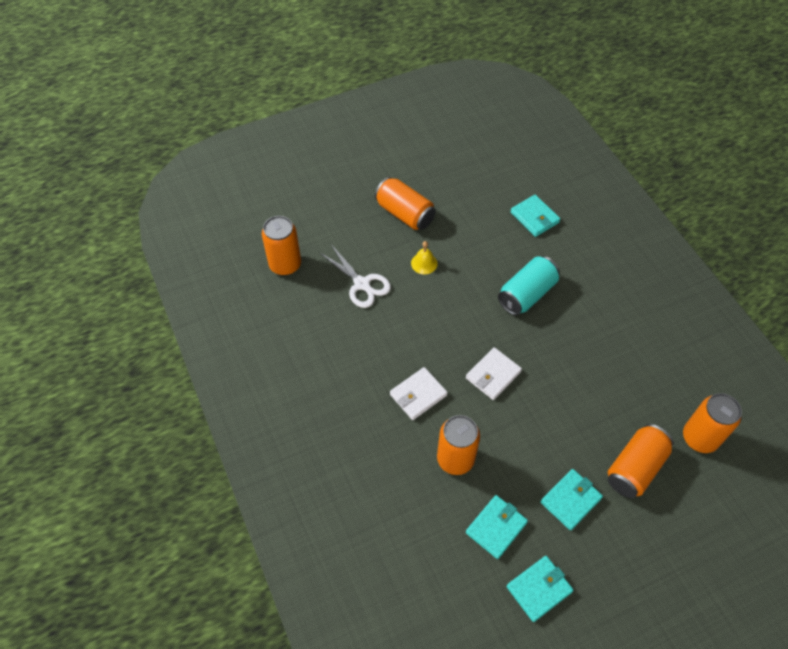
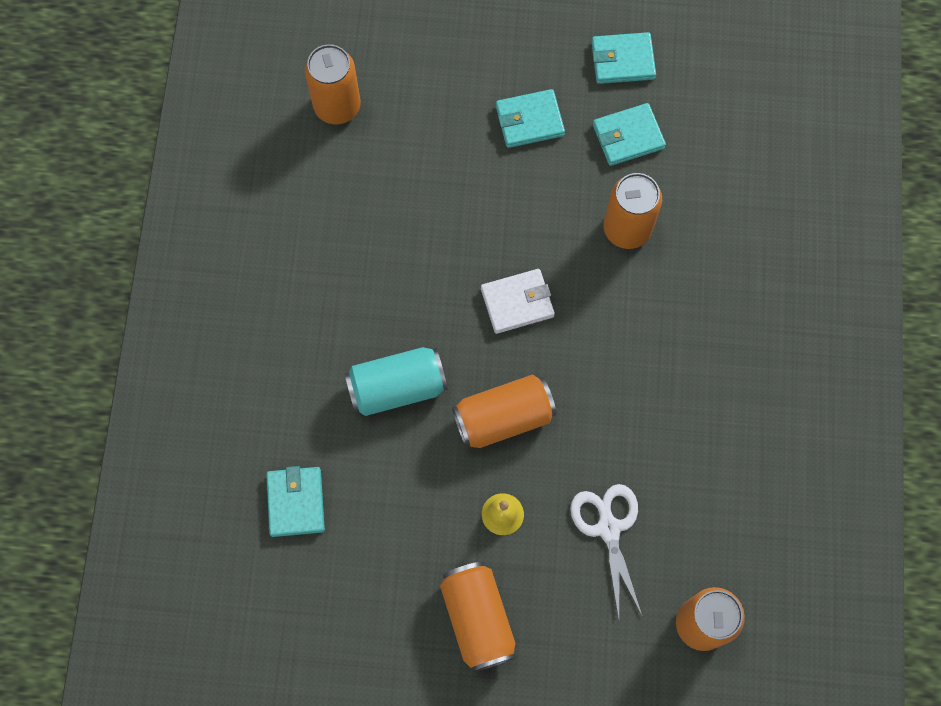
camera: 150 degrees left, 15 degrees up
white wallet [390,367,447,420] -> none
orange can [608,424,674,498] -> orange can moved to [452,375,556,448]

